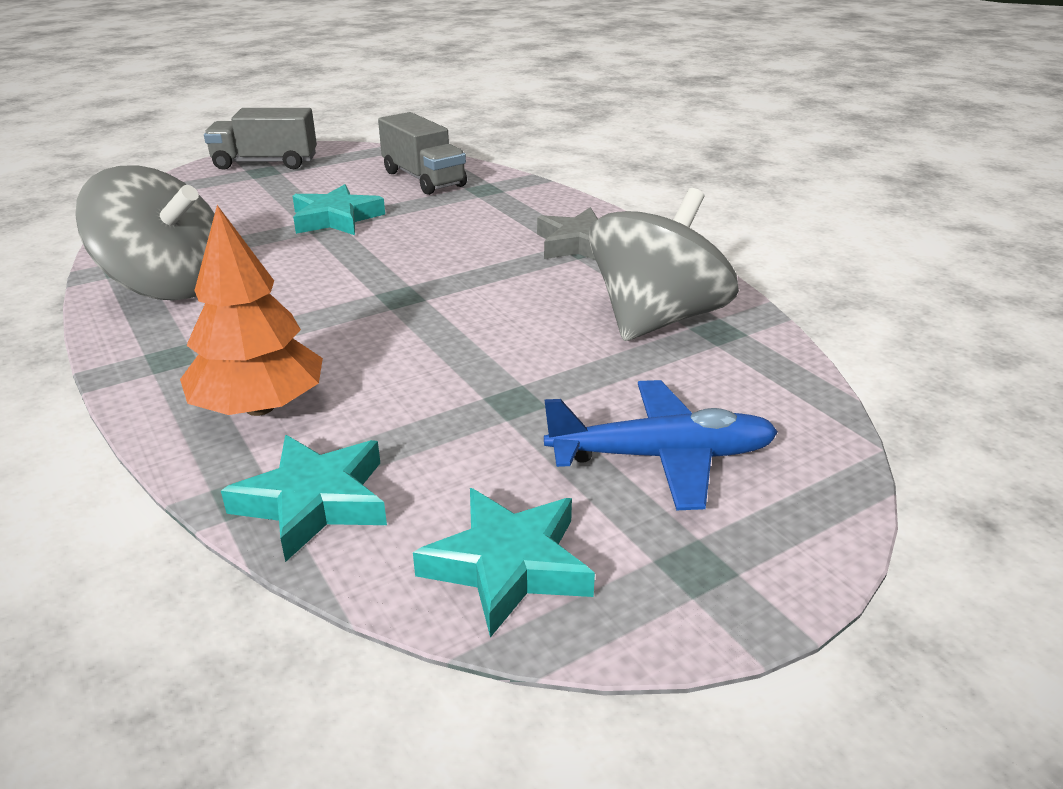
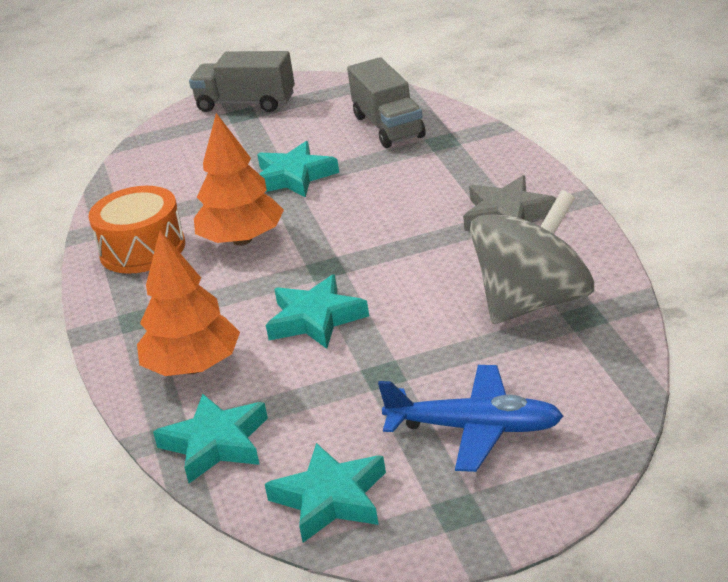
camera: 20 degrees right, 0 degrees up
grey spinning top [75,166,215,301] -> orange drum [88,186,185,274]
none -> orange tree [194,113,284,246]
none -> turquoise star [266,274,369,349]

